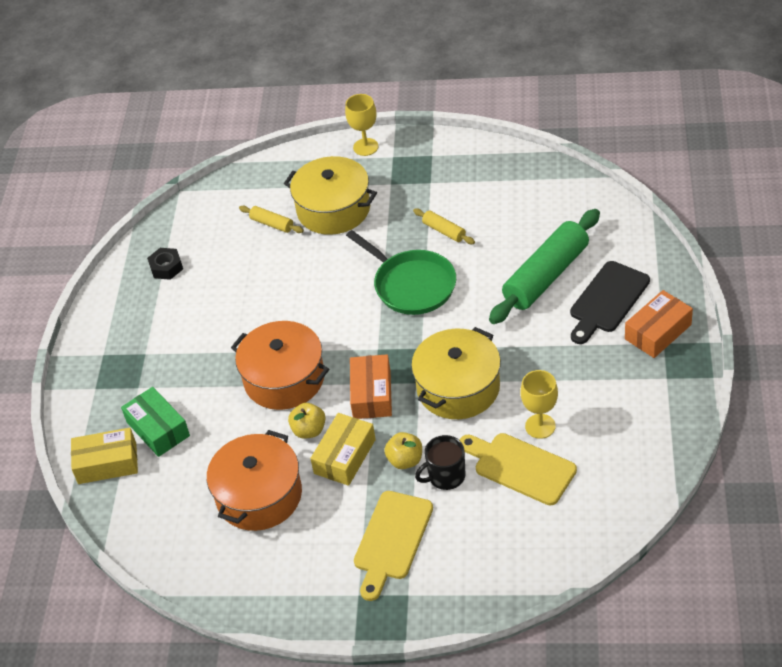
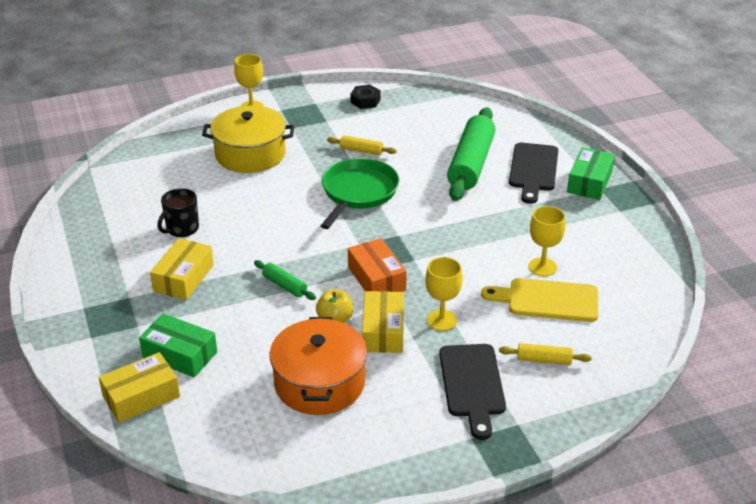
camera: 30 degrees left, 10 degrees down
black nut [147,248,183,280] -> black nut moved to [350,85,381,109]
orange pot [231,321,329,410] -> green rolling pin [254,260,316,300]
yellow rolling pin [239,206,304,233] -> yellow rolling pin moved to [499,343,592,365]
green pan [346,230,456,315] -> green pan turned 90 degrees counterclockwise [321,158,399,229]
yellow cutting board [354,491,433,601] -> black cutting board [439,344,506,440]
yellow apple [384,432,422,469] -> yellow goblet [425,257,463,331]
yellow pot [411,327,501,419] -> none
black mug [415,435,466,490] -> black mug moved to [158,188,199,237]
orange box [625,290,693,358] -> green box [567,147,615,200]
none -> yellow box [150,238,214,300]

